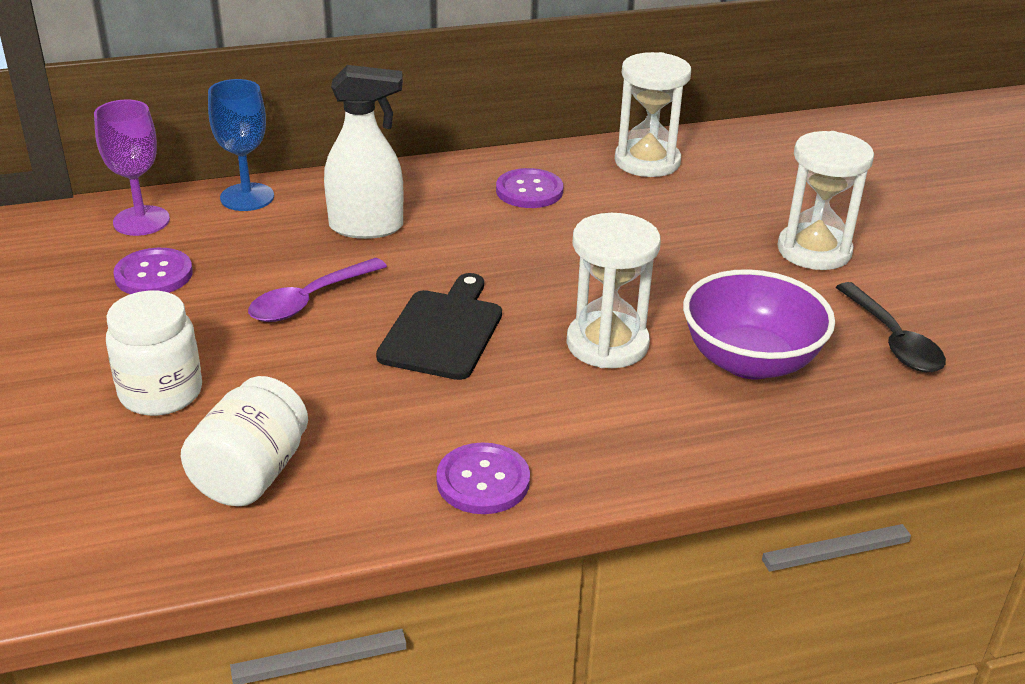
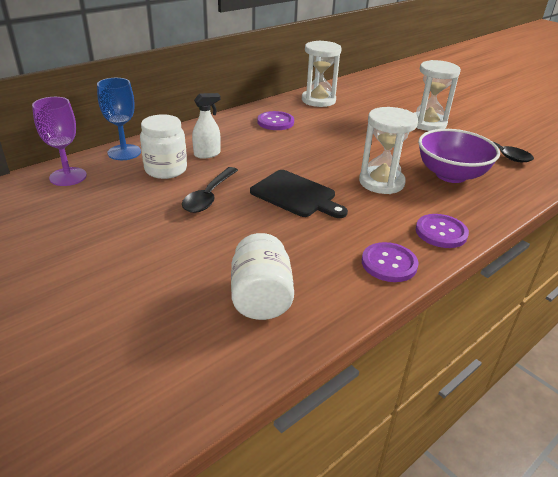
camera: 25 degrees left, 0 degrees up
white jar [106,291,202,416] -> white jar moved to [140,114,187,179]
purple button [113,248,193,294] -> purple button moved to [416,214,469,248]
purple spoon [248,258,387,322] -> black spoon [182,167,238,213]
white spray bottle [324,65,404,239] -> white spray bottle [192,93,221,159], size x0.63
black cutting board [376,273,502,380] -> black cutting board turned 135 degrees clockwise [250,170,348,218]

